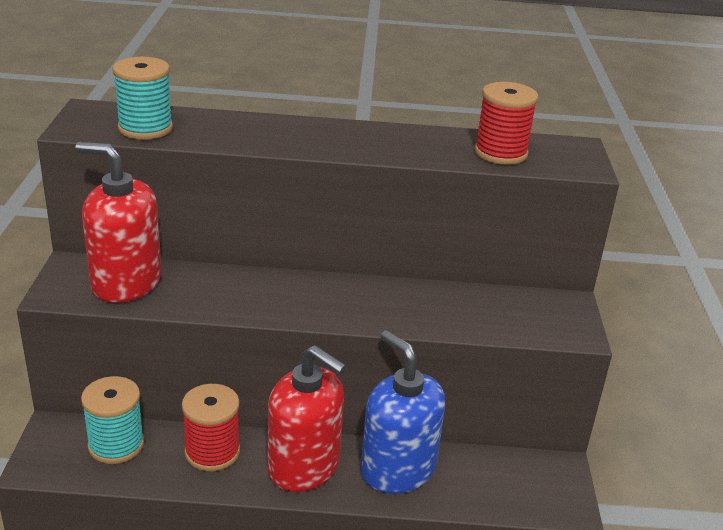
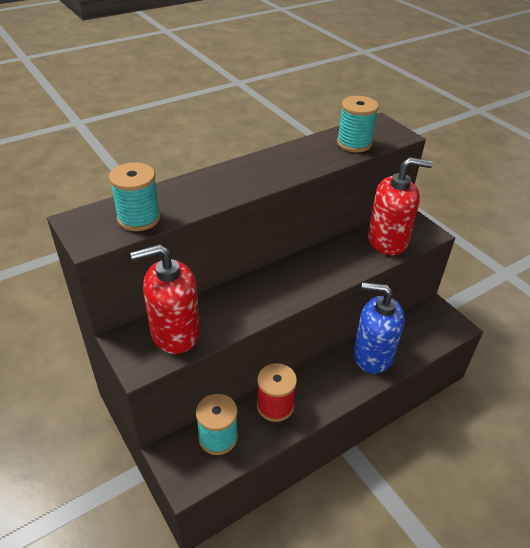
camera: 35 degrees left, 10 degrees up
red soap dispenser [268,345,347,492] -> red soap dispenser moved to [368,157,433,255]
red spool [474,82,538,165] -> turquoise spool [337,96,379,152]

